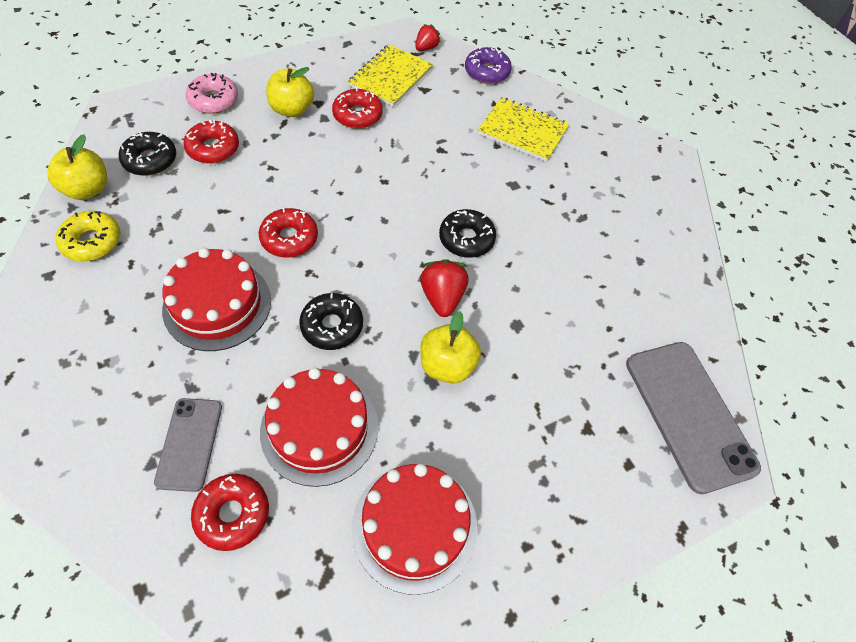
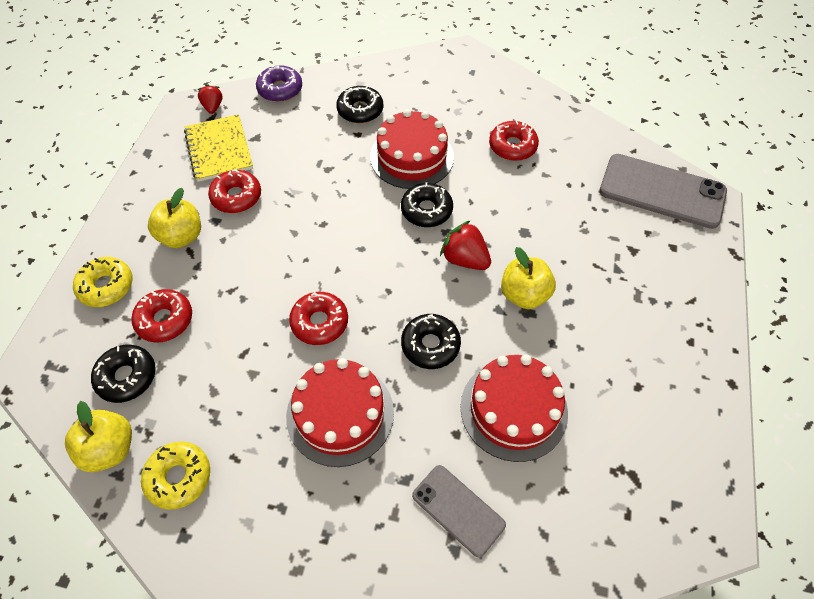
camera: 45 degrees left, 0 degrees up
pink donut [186,73,238,114] -> yellow donut [73,257,133,307]
red donut [191,474,269,551] -> red donut moved to [489,121,539,161]
red cake [351,463,478,595] -> red cake moved to [370,109,454,189]
yellow notebook [478,97,569,162] -> black donut [336,86,383,123]

